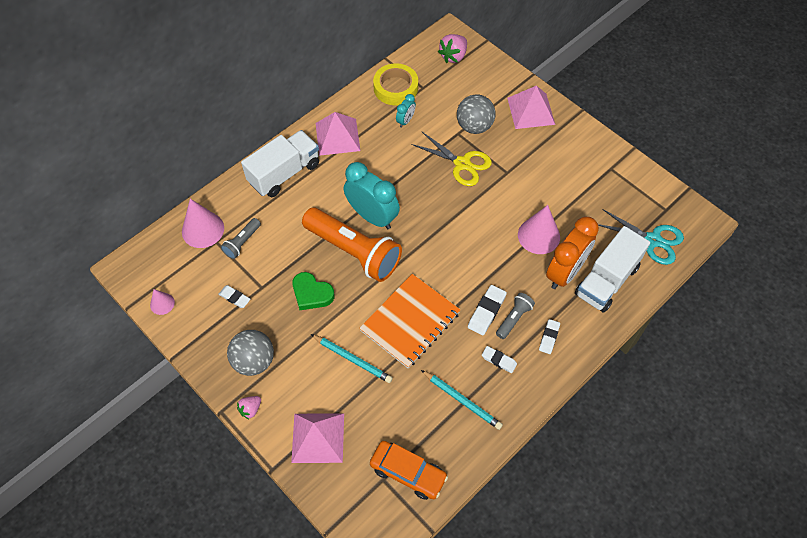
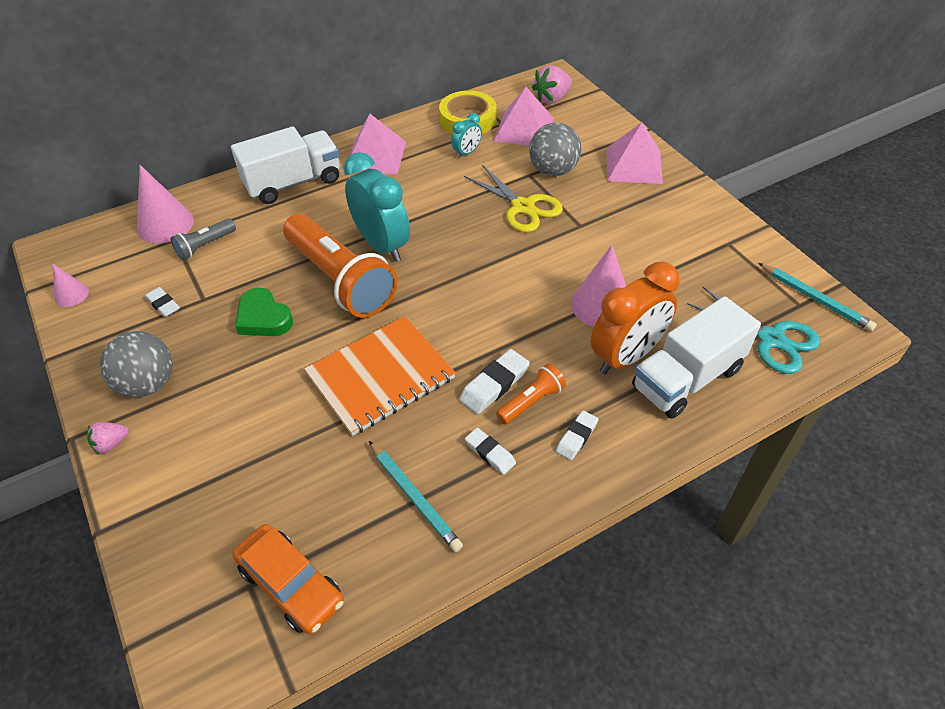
camera: 15 degrees right, 10 degrees down
pink pyramid [291,413,344,463] -> pink pyramid moved to [494,87,554,146]
turquoise pencil [311,334,393,383] -> turquoise pencil moved to [758,263,877,331]
grey flashlight [496,293,535,339] -> orange flashlight [496,363,566,424]

